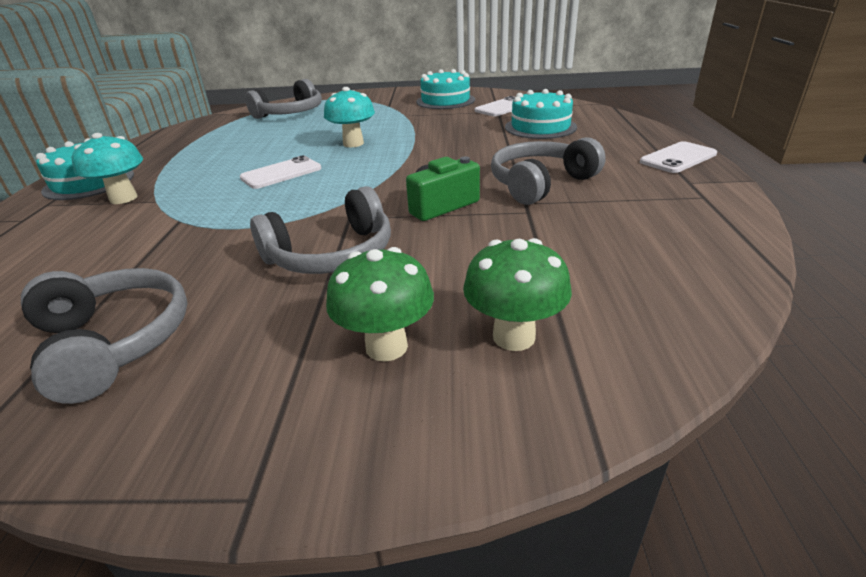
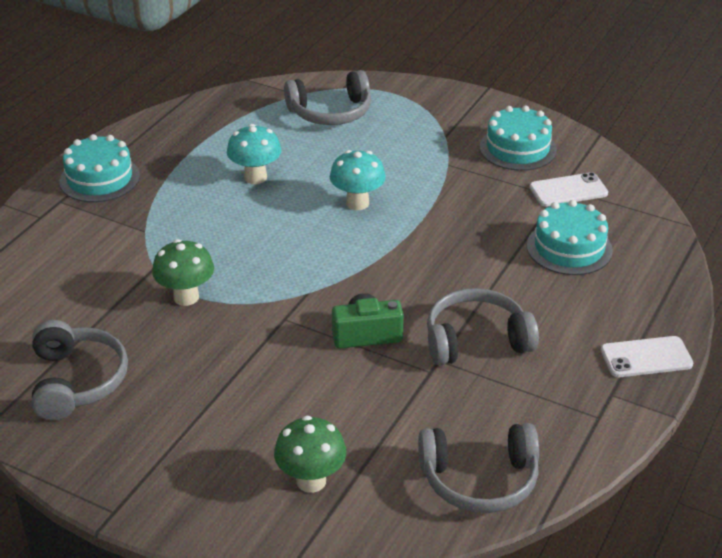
camera: 25 degrees right, 5 degrees up
turquoise mushroom [72,133,143,204] -> turquoise mushroom moved to [227,124,281,184]
white phone [240,156,321,189] -> none
grey headphones [250,186,391,274] -> grey headphones moved to [418,423,539,513]
green mushroom [326,247,434,361] -> green mushroom moved to [152,239,214,306]

